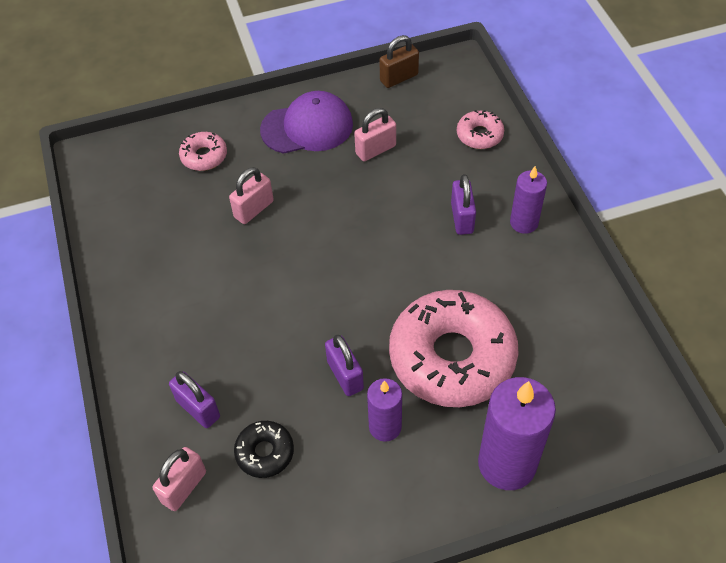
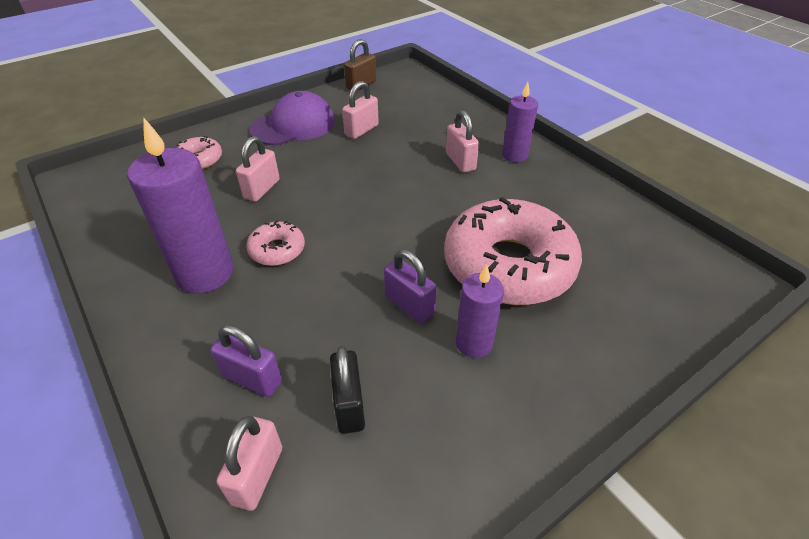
camera: 20 degrees left, 10 degrees down
black donut [234,421,294,478] -> black padlock [330,346,365,434]
purple padlock [451,174,476,235] -> pink padlock [446,110,479,173]
pink donut [457,110,504,149] -> pink donut moved to [246,220,305,266]
purple candle [478,377,556,490] -> purple candle moved to [127,118,234,293]

